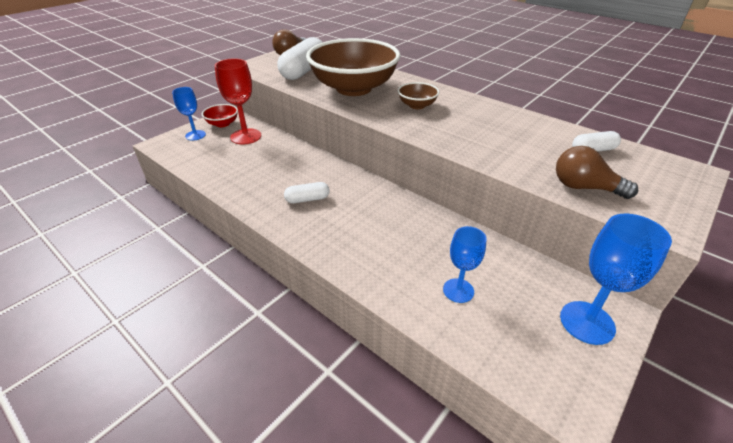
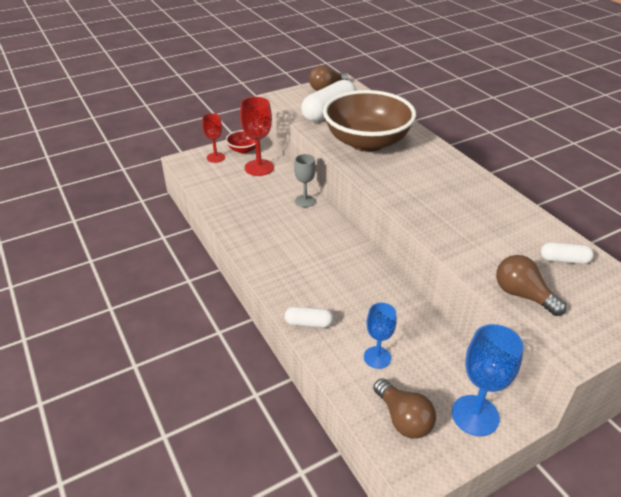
camera: 20 degrees right, 0 degrees up
blue goblet [172,87,206,140] -> red goblet [202,114,225,163]
white capsule [284,182,330,203] -> white capsule moved to [285,307,333,328]
brown bowl [398,82,439,109] -> none
none -> grey goblet [294,154,316,207]
none -> brown light bulb [373,378,436,439]

